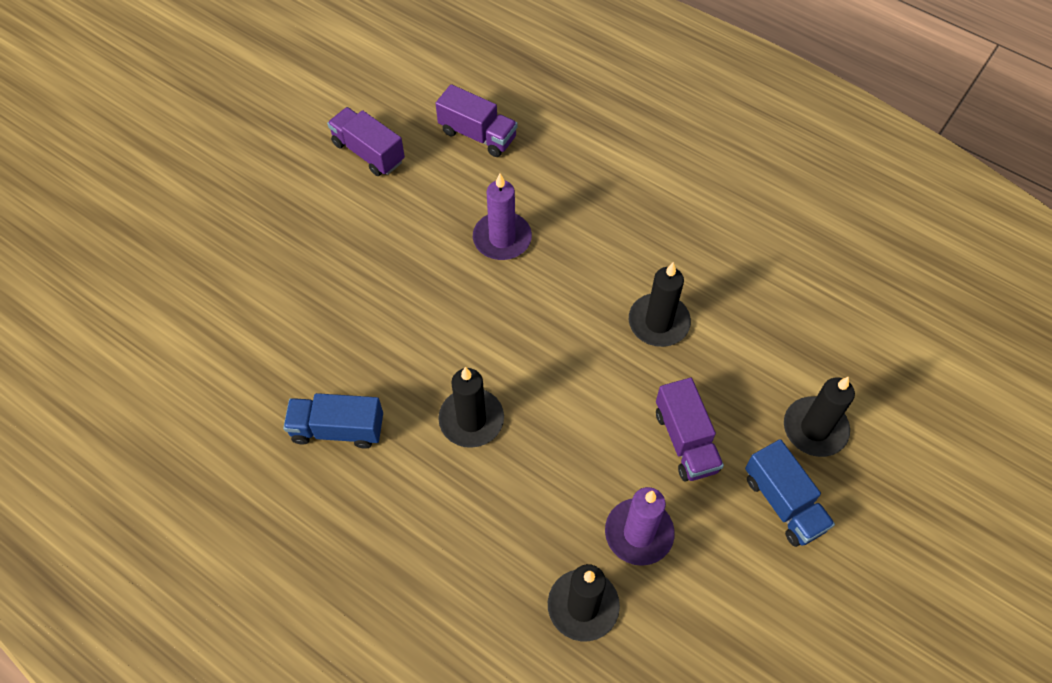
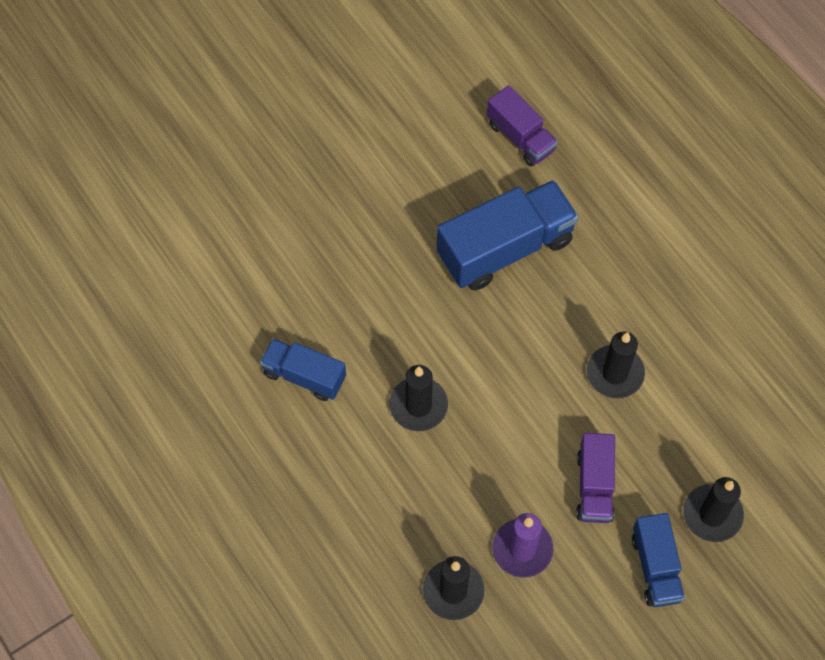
camera: 20 degrees right, 5 degrees up
purple truck [327,107,405,176] -> none
purple candle [473,173,532,260] -> blue truck [437,180,579,290]

